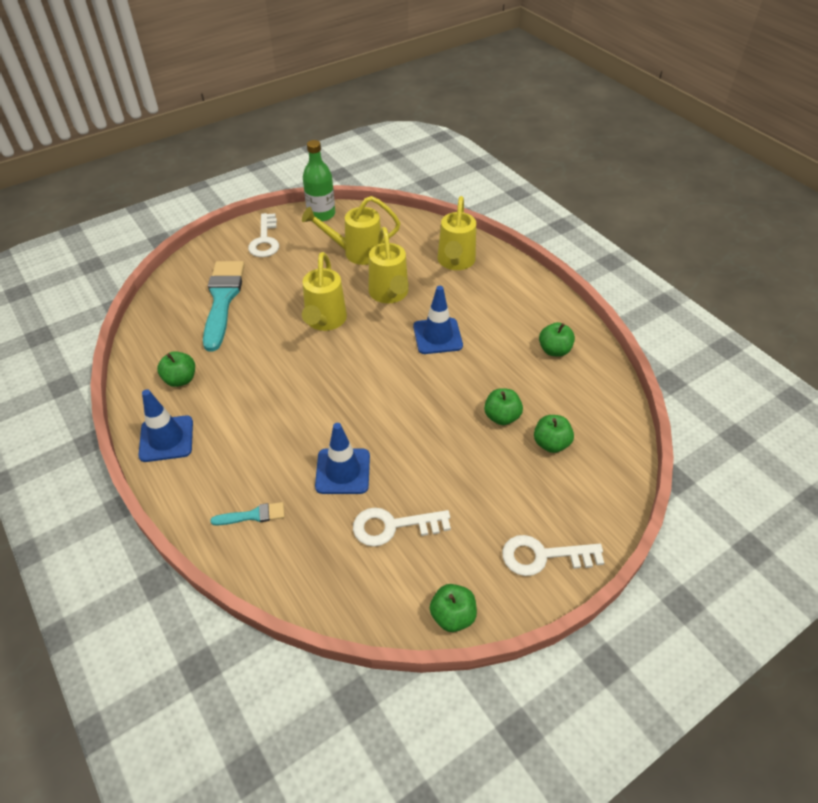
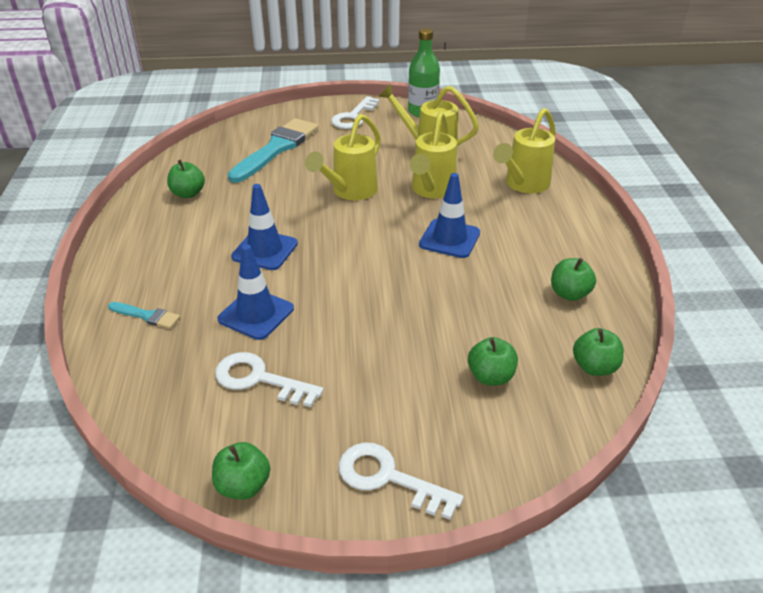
camera: 30 degrees right, 10 degrees down
blue traffic cone [138,389,193,462] -> blue traffic cone moved to [231,184,298,270]
green apple [484,388,523,425] -> green apple moved to [573,328,624,376]

